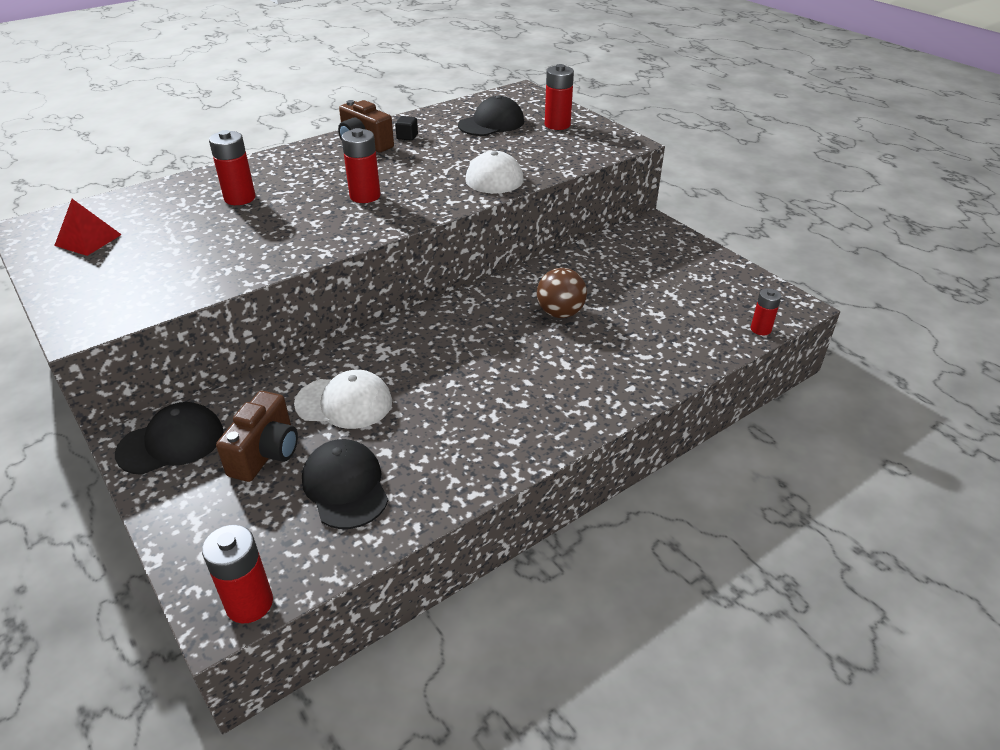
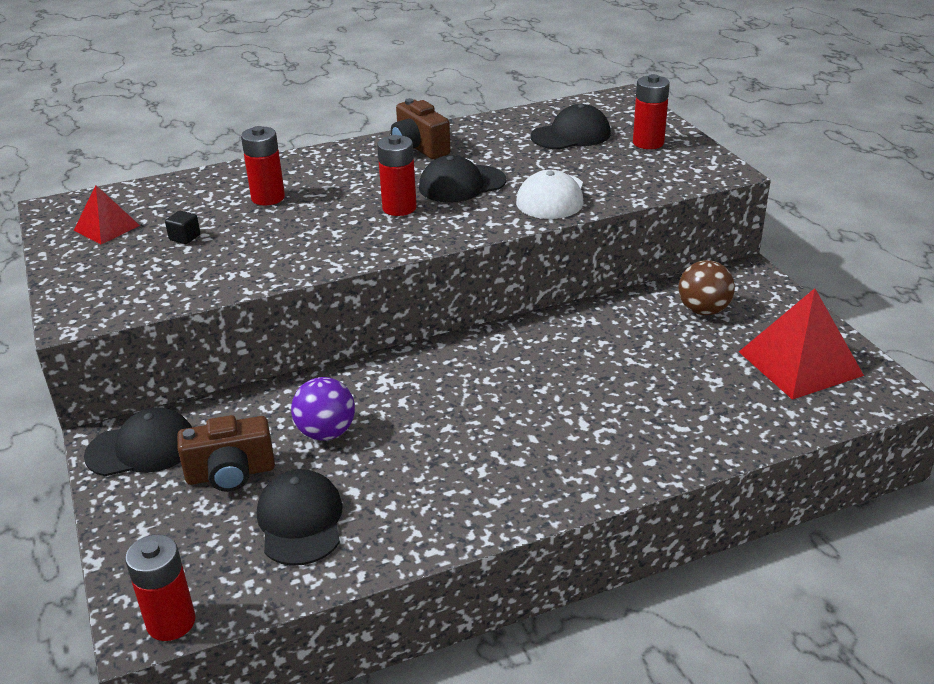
camera: 15 degrees right, 5 degrees down
brown camera [216,391,298,482] -> brown camera turned 45 degrees clockwise [177,415,275,492]
white cap [294,370,392,429] -> purple ball [291,377,355,441]
black cube [395,116,418,141] -> black cube moved to [165,211,200,244]
brown ball [537,268,587,318] -> brown ball moved to [678,260,735,315]
red battery [751,288,782,335] -> none
none -> black cap [419,155,506,203]
none -> red pyramid [739,288,864,400]

